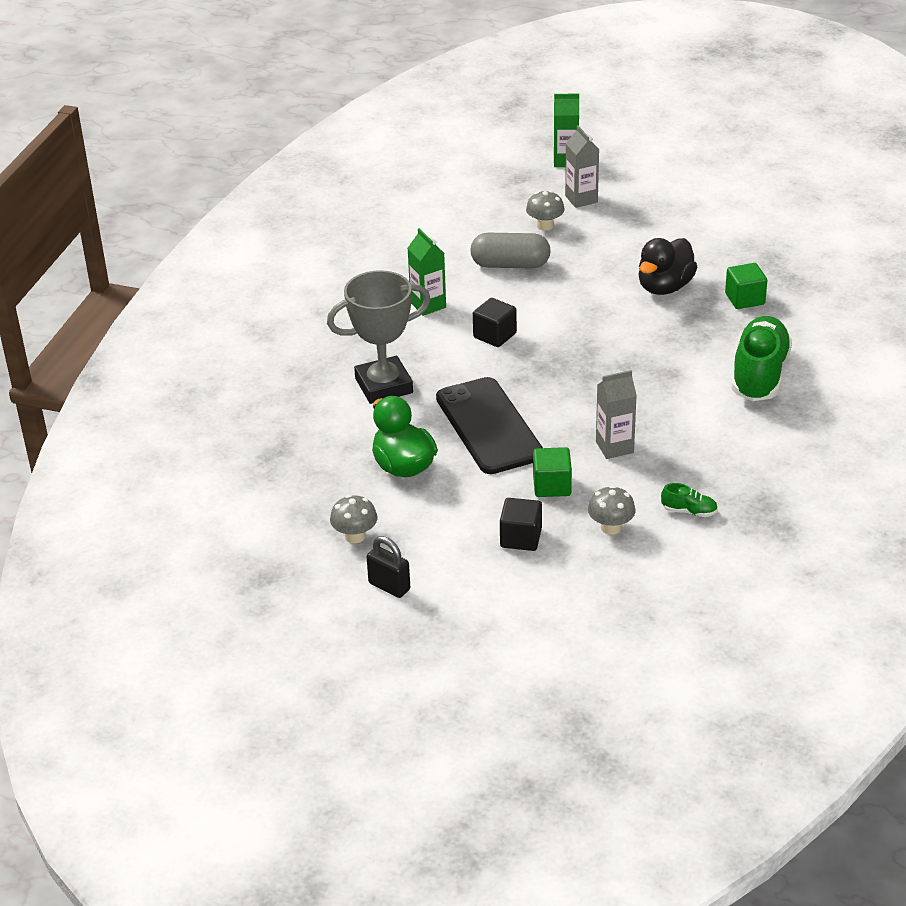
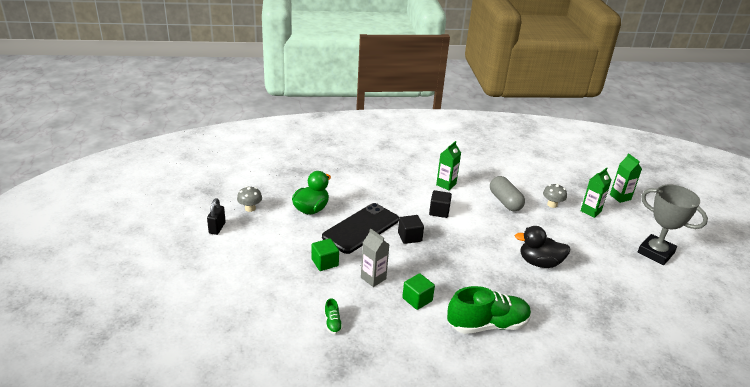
camera: 60 degrees right, 5 degrees down
grey trophy [327,270,431,404] -> grey trophy moved to [638,185,708,265]
black cube [500,498,542,551] -> black cube moved to [398,215,424,244]
grey carton [565,125,599,208] -> green carton [581,167,611,218]
grey mushroom [588,485,636,535] -> none
green cube [725,263,768,309] -> green cube moved to [402,273,435,310]

